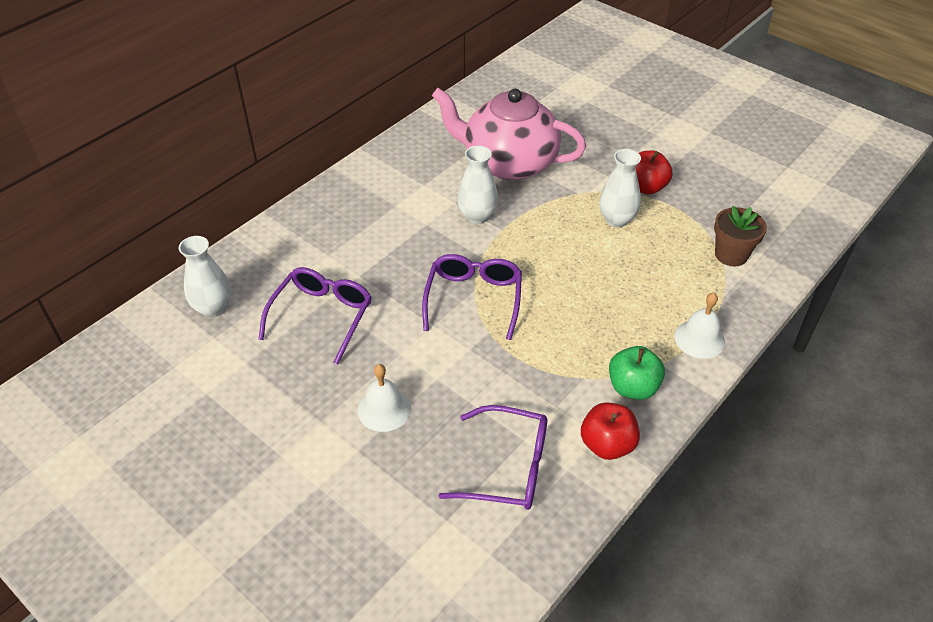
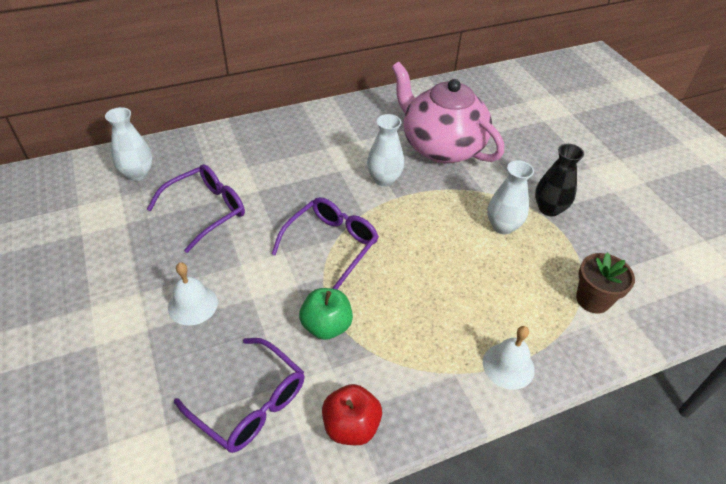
camera: 25 degrees right, 0 degrees up
green apple [609,346,665,400] -> green apple moved to [299,288,353,340]
red apple [635,151,673,195] -> black vase [535,144,584,216]

